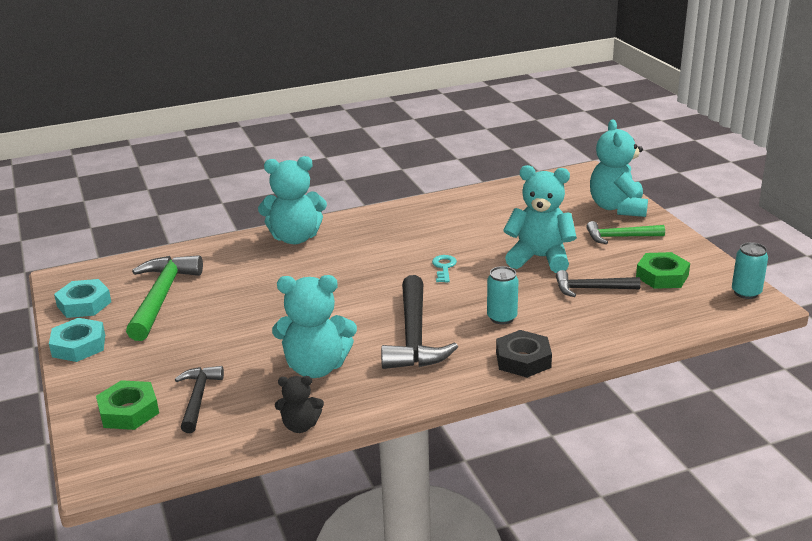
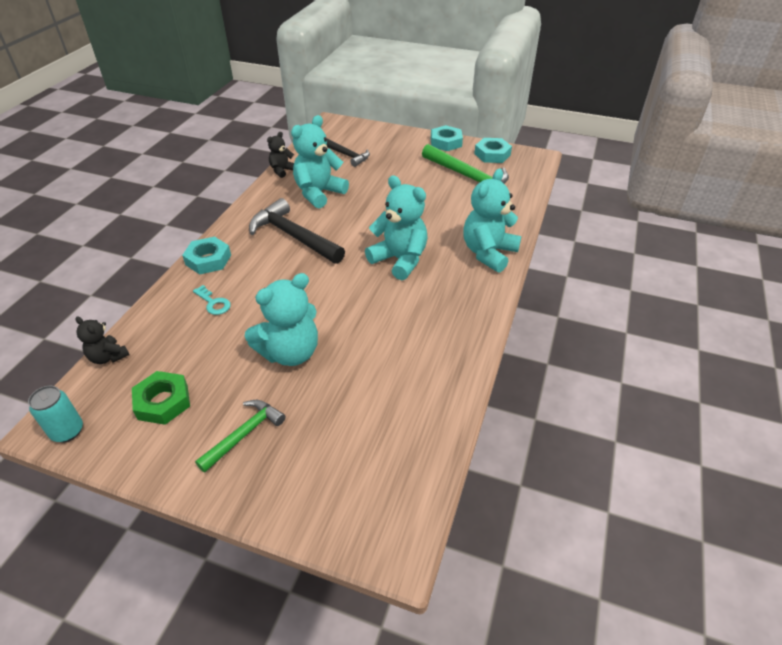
camera: 130 degrees right, 15 degrees up
green nut [96,380,159,430] -> none
turquoise key [432,255,457,283] -> turquoise key moved to [193,285,231,315]
turquoise can [487,266,518,324] -> none
black nut [496,330,552,378] -> turquoise nut [182,237,231,275]
black hammer [556,270,641,297] -> none
turquoise teddy bear [590,119,648,217] -> turquoise teddy bear moved to [365,176,428,280]
none -> black teddy bear [76,317,129,364]

